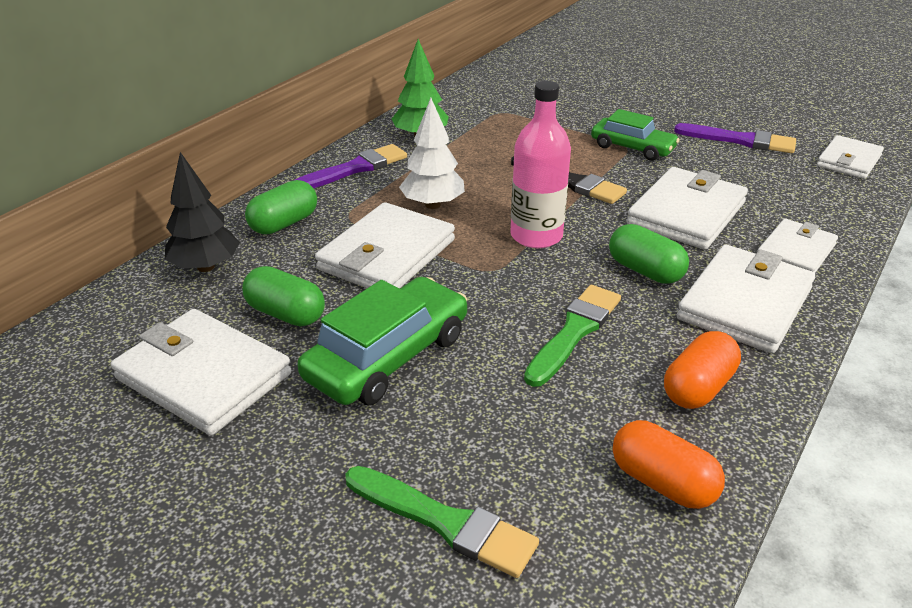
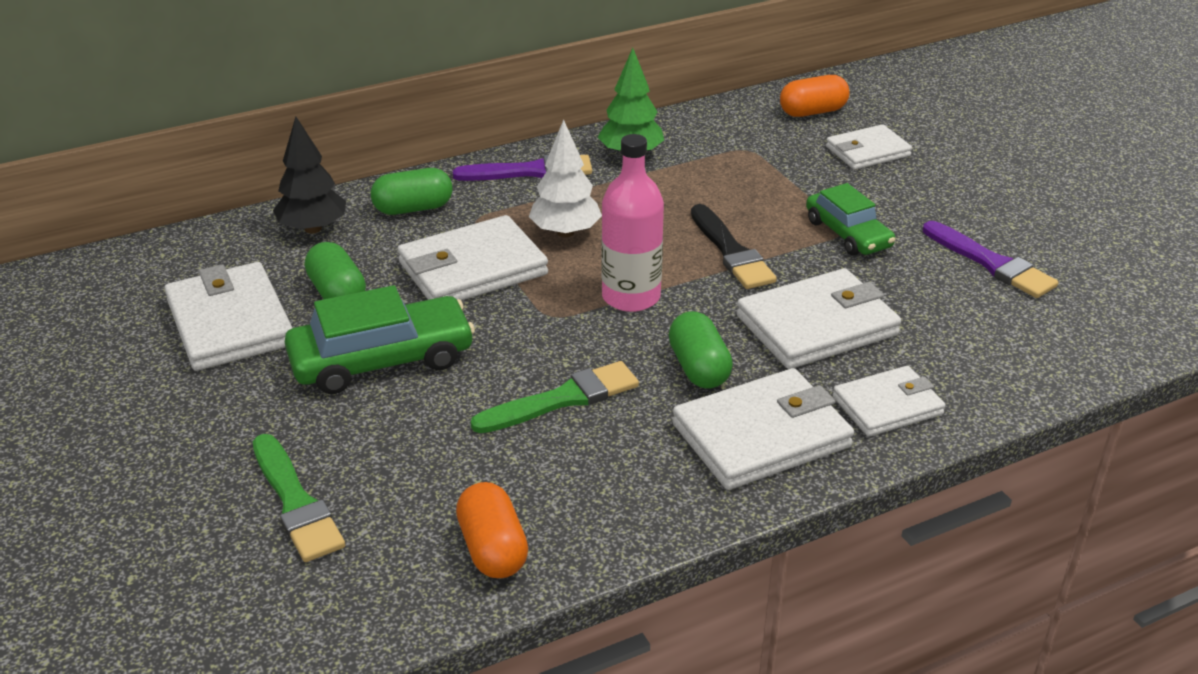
camera: 30 degrees right, 0 degrees up
orange capsule [664,331,741,409] -> orange capsule moved to [780,75,849,117]
white wallet [817,135,884,179] -> white wallet moved to [826,124,912,170]

